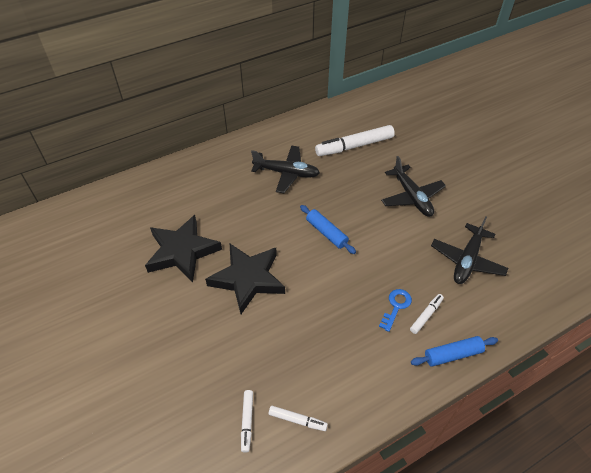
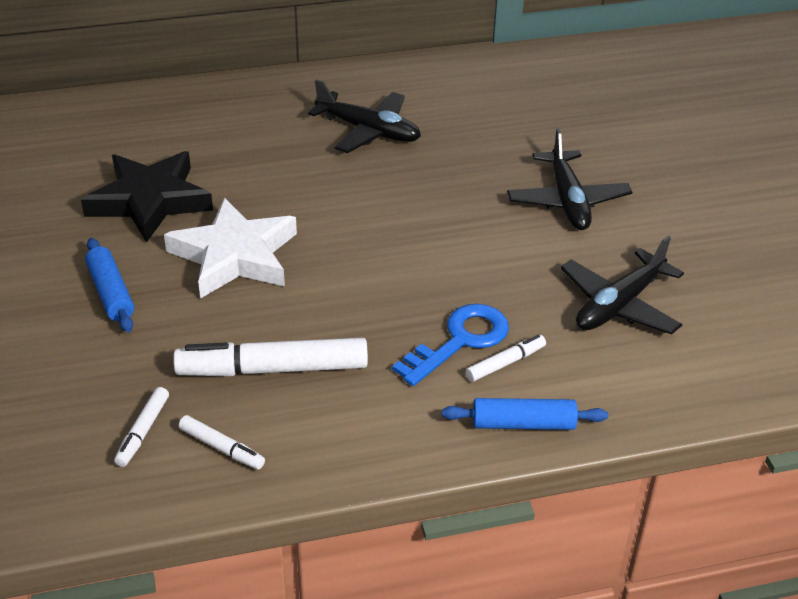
camera: 15 degrees right, 10 degrees down
black star [205,244,285,314] -> white star [164,197,297,299]
blue rolling pin [300,205,356,254] -> blue rolling pin moved to [85,238,134,332]
white marker [315,125,395,156] -> white marker moved to [173,337,368,377]
blue key [379,289,412,332] -> blue key [392,304,509,386], size x1.54

